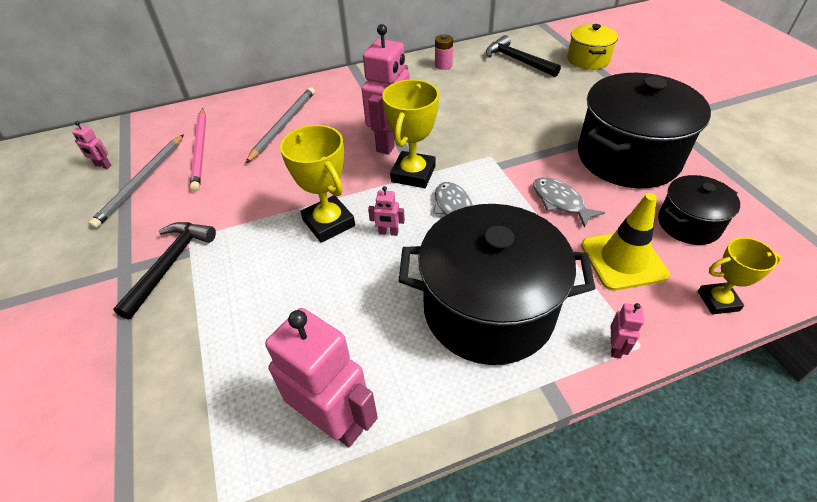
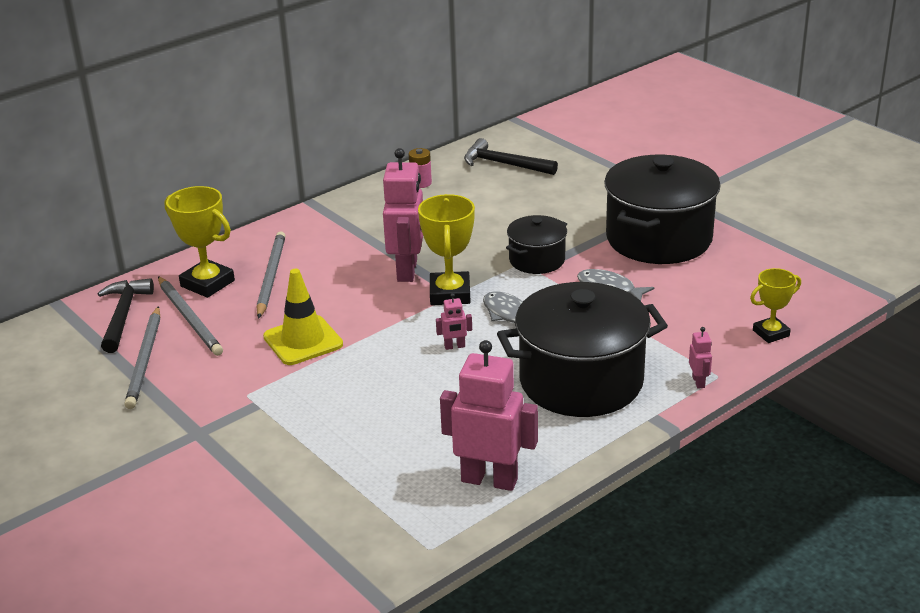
camera: 20 degrees left, 15 degrees down
pink robot [72,121,112,169] -> none
black hammer [113,222,216,320] -> black hammer moved to [98,278,154,353]
pink pencil [190,108,206,192] -> grey pencil [158,276,223,356]
yellow trophy [280,125,355,243] -> yellow trophy moved to [165,186,235,298]
yellow pot [567,24,618,70] -> none
yellow traffic cone [581,193,670,291] -> yellow traffic cone moved to [263,269,343,365]
black pot [658,175,740,245] -> black pot moved to [506,215,567,274]

